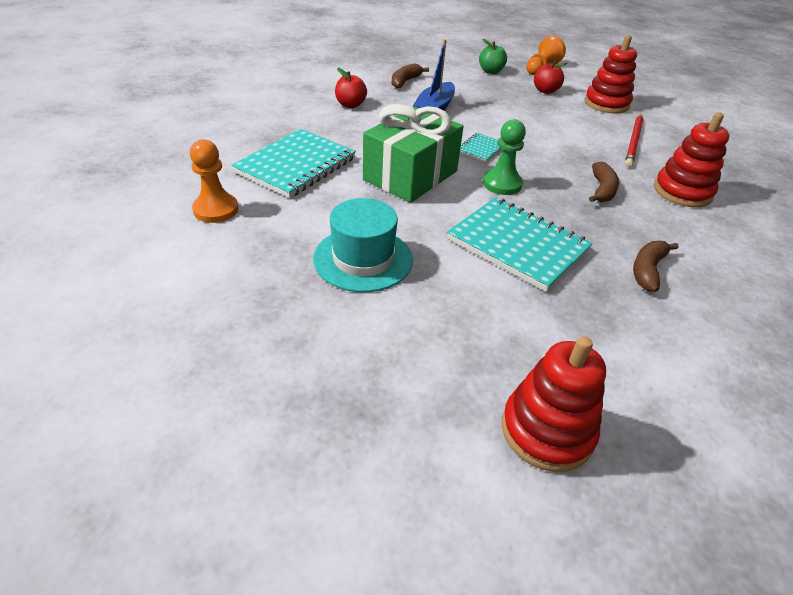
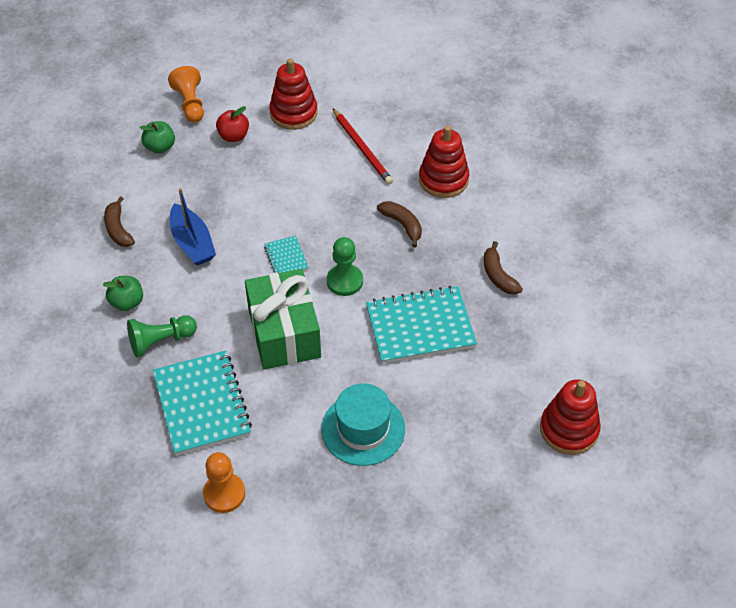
camera: 50 degrees left, 10 degrees up
red apple [335,68,367,108] -> green apple [103,276,143,311]
none -> green pawn [127,315,197,357]

